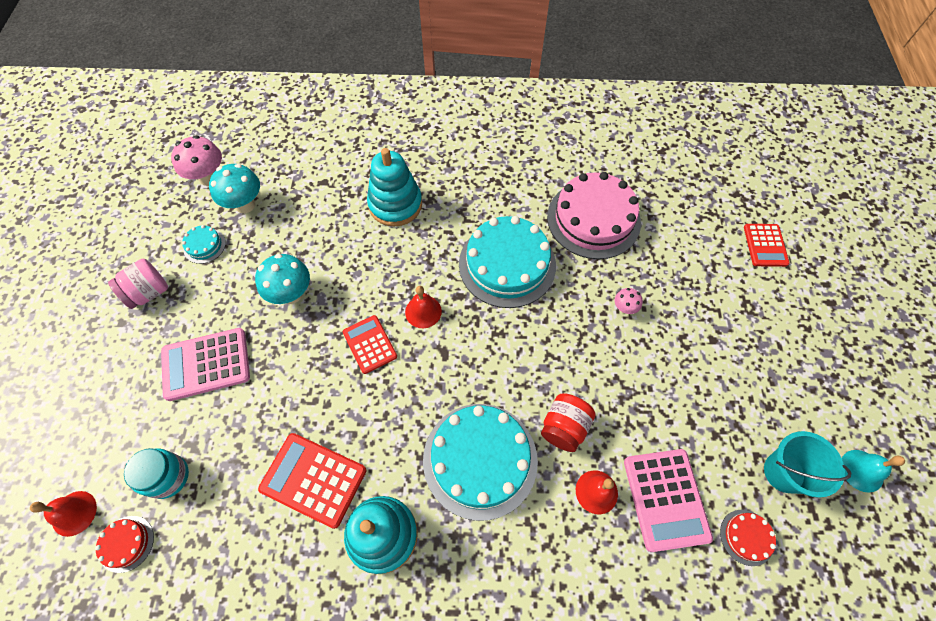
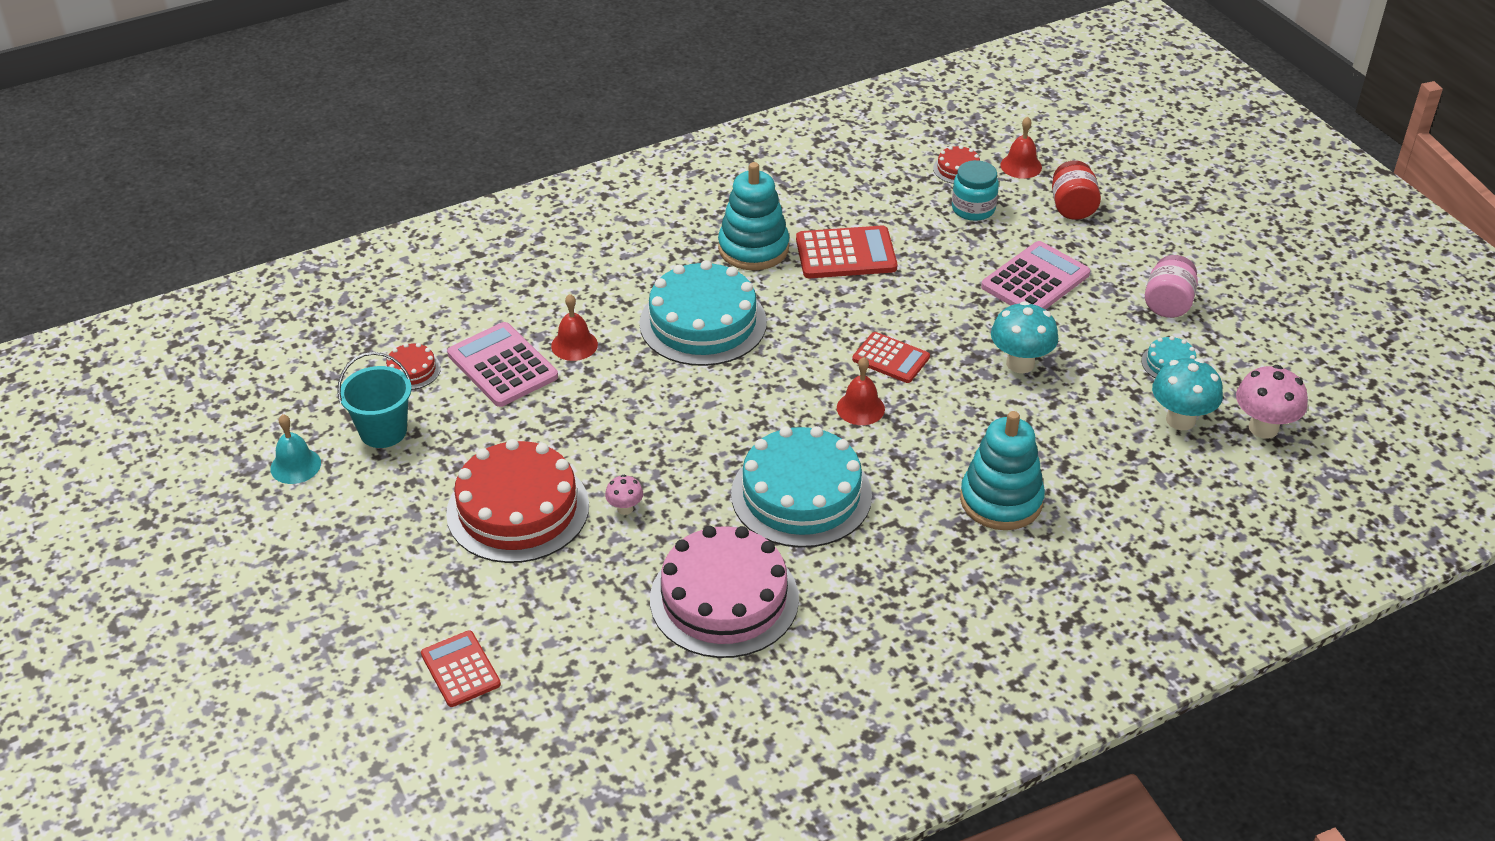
camera: 150 degrees right, 20 degrees down
red jar [541,393,596,452] -> red jar moved to [1052,160,1101,220]
none -> red cake [446,439,589,563]

